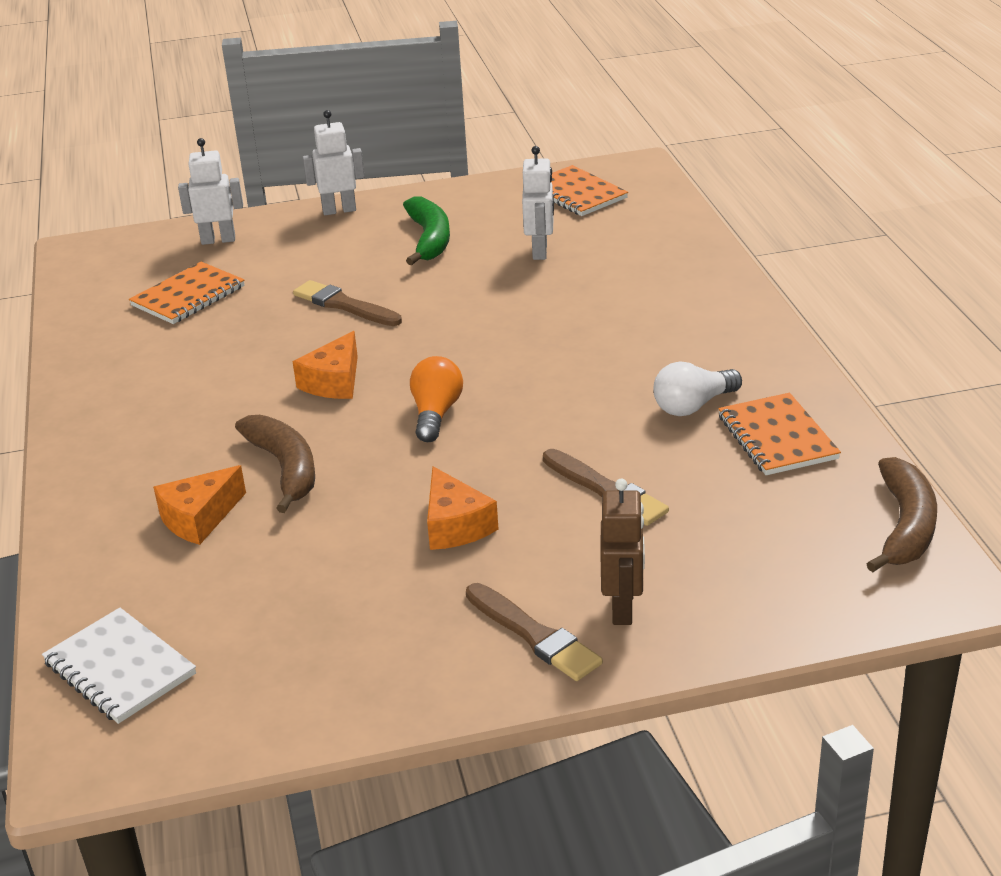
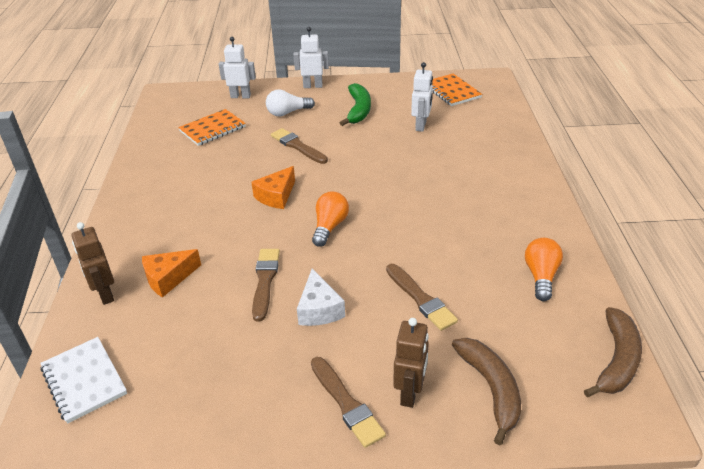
camera: 10 degrees right, 5 degrees up
brown banana [235,415,315,513] -> brown banana moved to [452,338,521,445]
orange cheese [427,466,498,550] -> white cheese [297,269,345,326]
white light bulb [653,361,742,416] -> white light bulb moved to [266,89,315,116]
orange notebook [718,393,841,475] -> orange light bulb [525,238,563,301]
none -> brown robot [72,222,114,305]
none -> brown brush [252,249,280,322]

